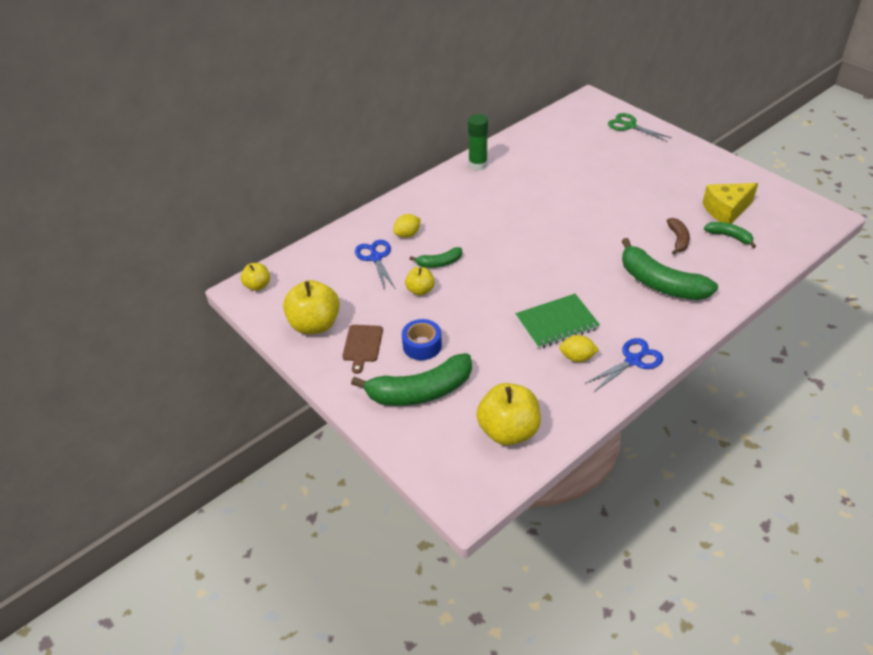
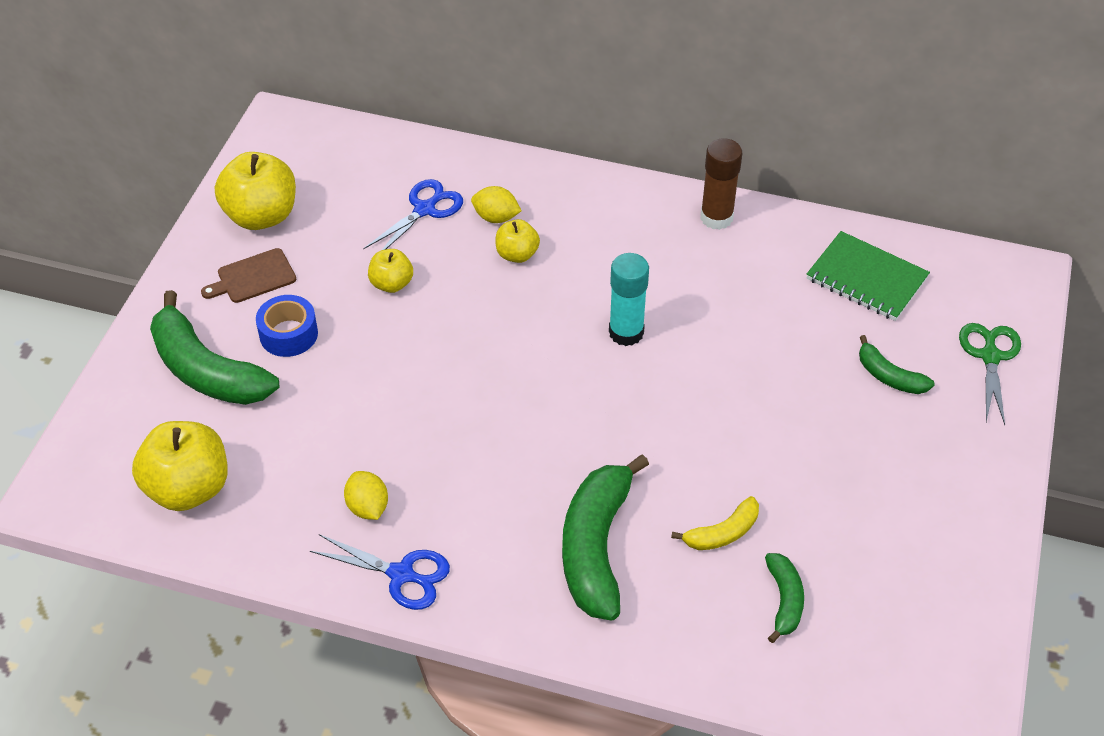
camera: 55 degrees right, 5 degrees up
yellow apple [241,263,270,291] -> yellow apple moved to [496,219,540,263]
green banana [410,247,462,268] -> green banana moved to [859,335,935,394]
green glue stick [468,114,488,170] -> brown glue stick [700,138,742,230]
green notebook [516,294,600,349] -> green notebook moved to [807,231,930,321]
brown banana [667,218,690,254] -> yellow banana [671,496,759,550]
yellow cheese [702,183,758,224] -> none
none -> turquoise glue stick [609,253,649,346]

